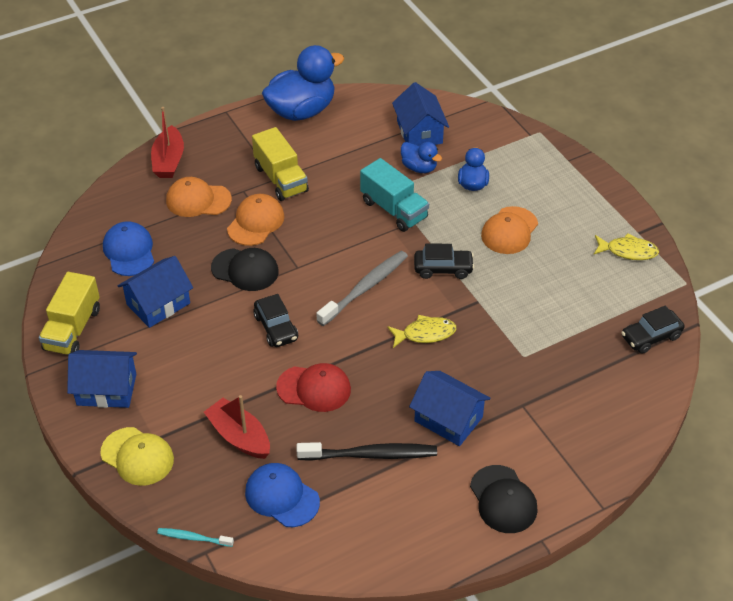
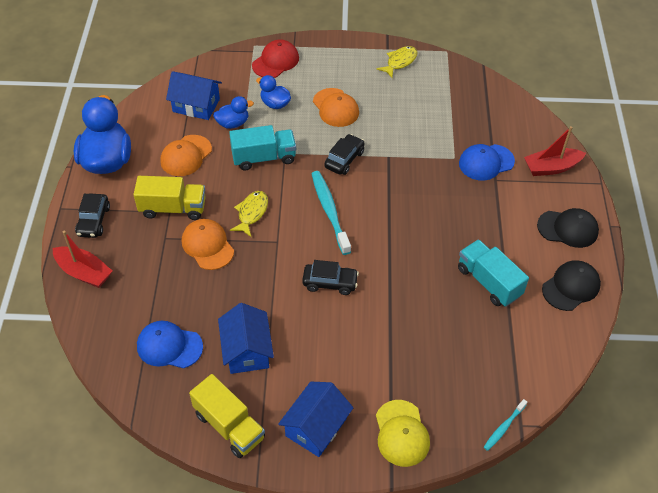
camera: 60 degrees left, 5 degrees up
yellow cap [100,427,174,486] -> yellow cap turned 105 degrees clockwise [376,400,430,467]
orange cap [166,177,232,217] -> orange cap moved to [160,135,212,176]
red boat [204,395,270,459] -> red boat moved to [524,126,586,176]
black cap [211,248,279,291] -> black cap moved to [542,260,601,311]
blue cap [245,463,320,527] -> blue cap moved to [459,144,515,181]
red cap [276,363,351,412] -> red cap moved to [252,40,299,78]
black toothbrush [297,442,437,461] -> turquoise truck [458,239,529,307]
grey toothbrush [316,251,408,326] -> turquoise toothbrush [312,171,351,255]
yellow fish [387,315,457,348] -> yellow fish moved to [230,191,268,237]
blue house [409,371,491,446] -> none
black car [621,306,685,354] -> black car moved to [75,194,110,238]

